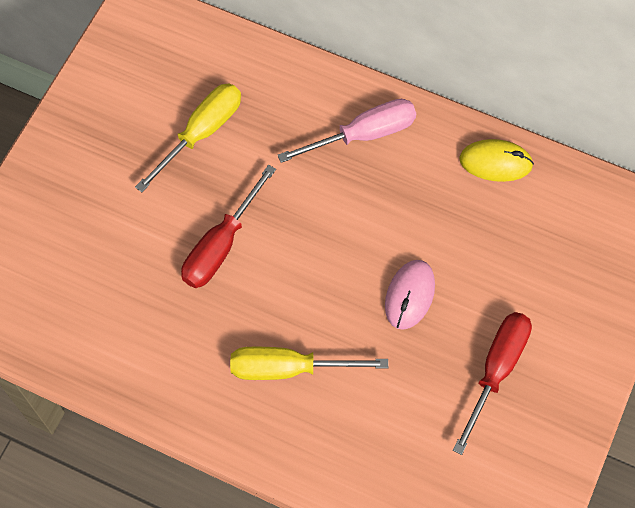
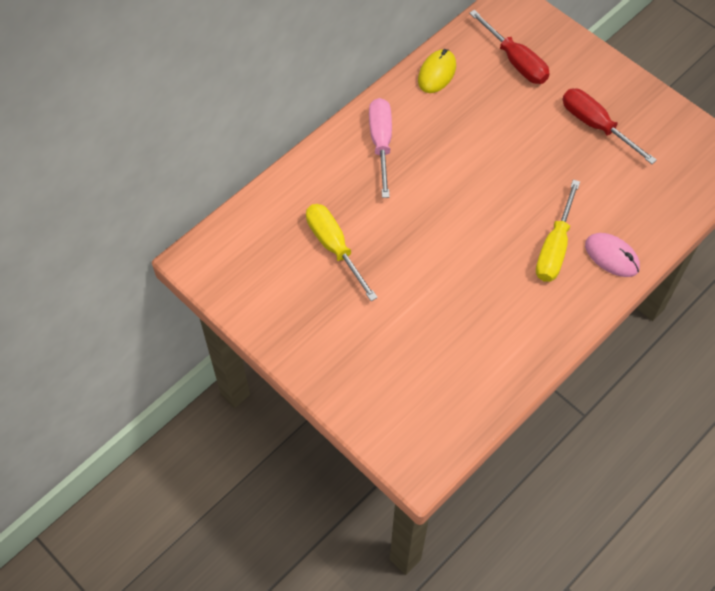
camera: 70 degrees left, 5 degrees down
red screwdriver [181,165,276,288] -> red screwdriver moved to [469,10,550,84]
pink mouse [385,260,435,330] -> pink mouse moved to [585,233,640,277]

